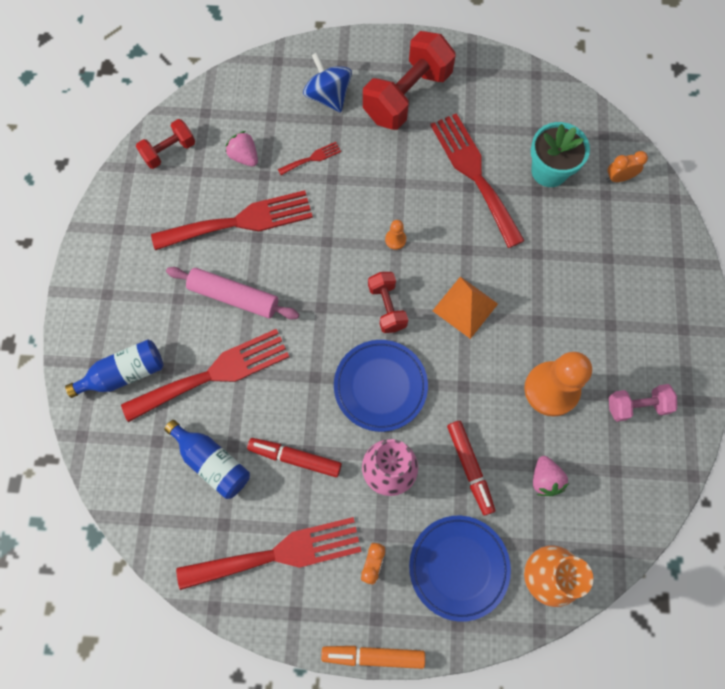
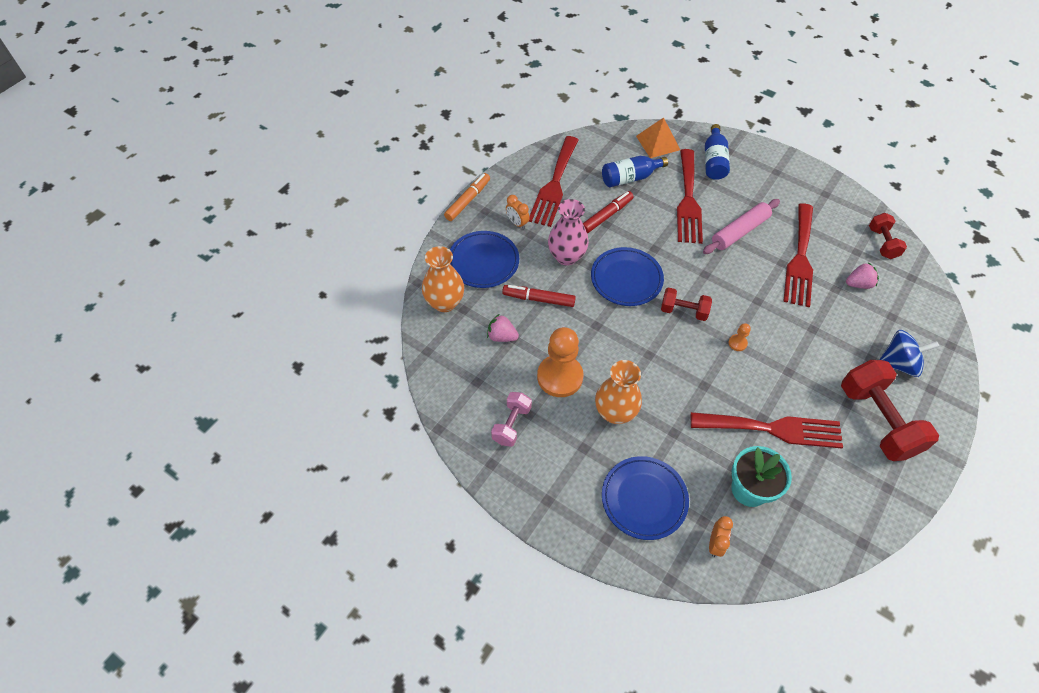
camera: 120 degrees right, 15 degrees down
red fork [278,142,341,175] -> none
orange pyramid [432,277,498,339] -> orange pyramid moved to [636,117,680,158]
none -> orange vase [595,360,642,424]
none -> blue plate [602,456,689,540]

